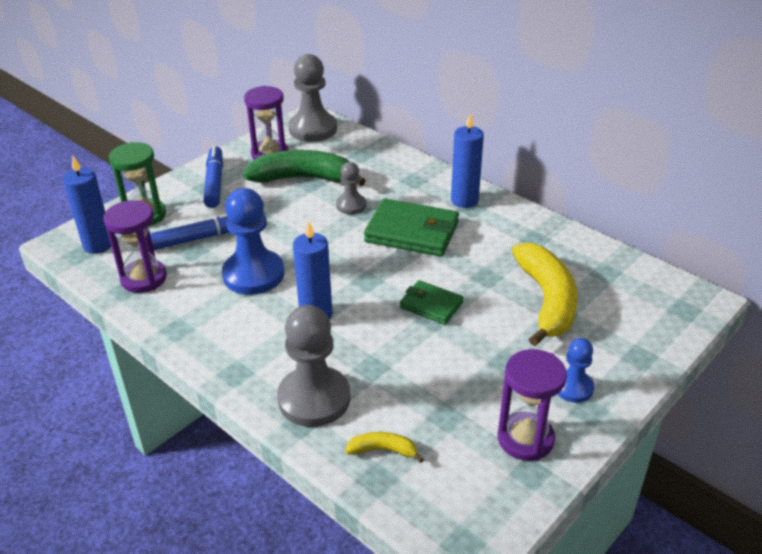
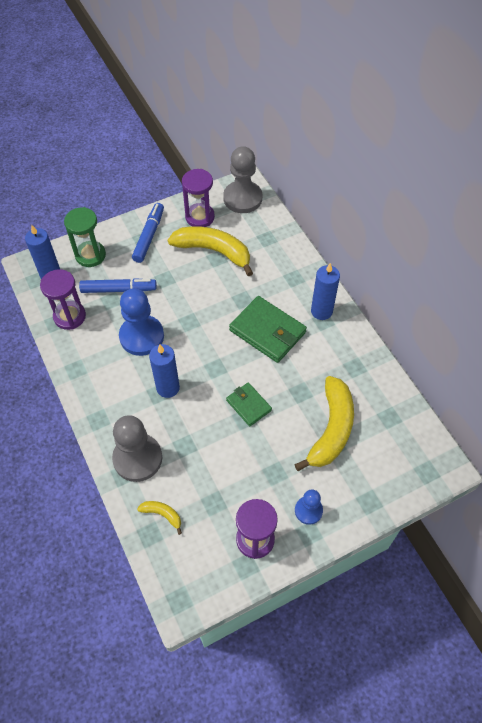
camera: 20 degrees right, 20 degrees up
green banana [243,150,366,186] -> yellow banana [168,226,253,276]
grey pawn [336,162,367,215] -> none

